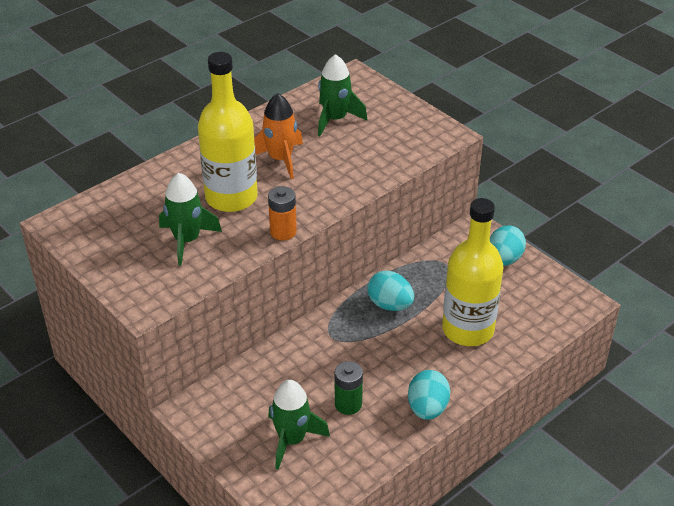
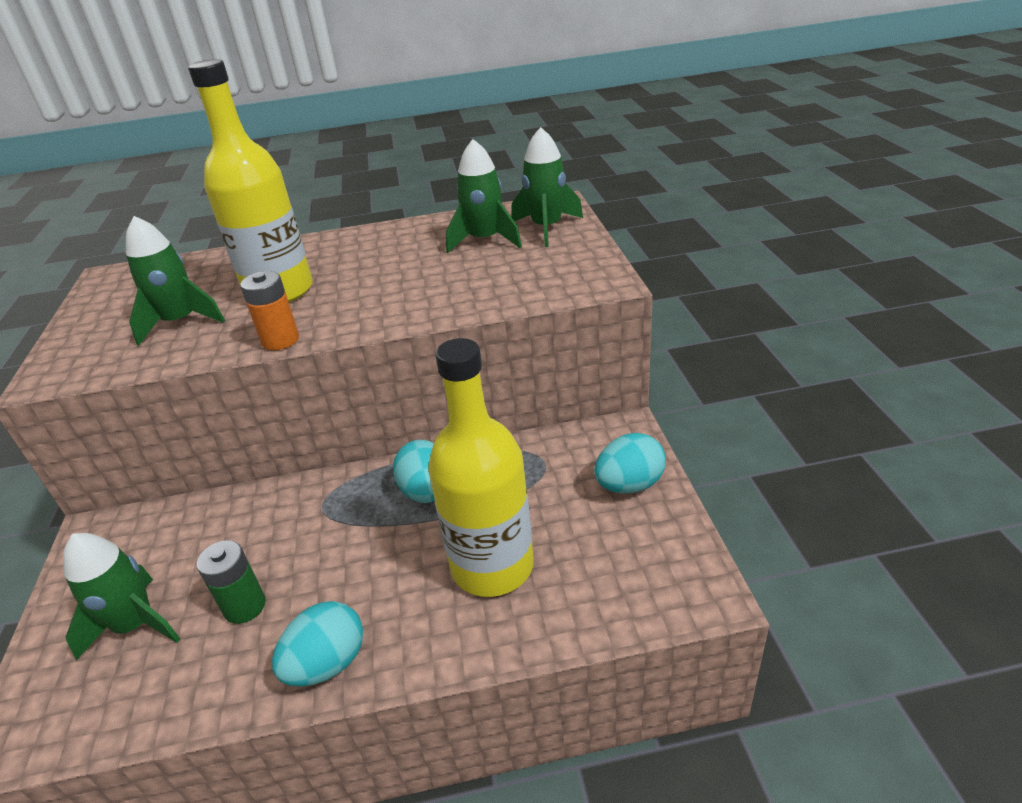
camera: 35 degrees right, 5 degrees down
orange rocket [254,93,303,179] -> none
none -> green rocket [511,127,583,247]

